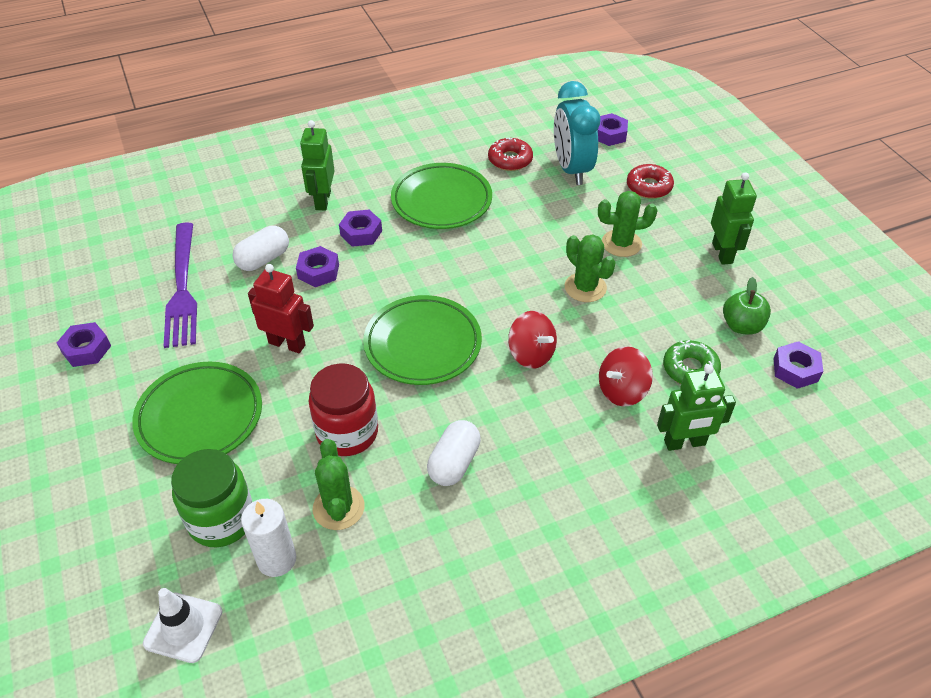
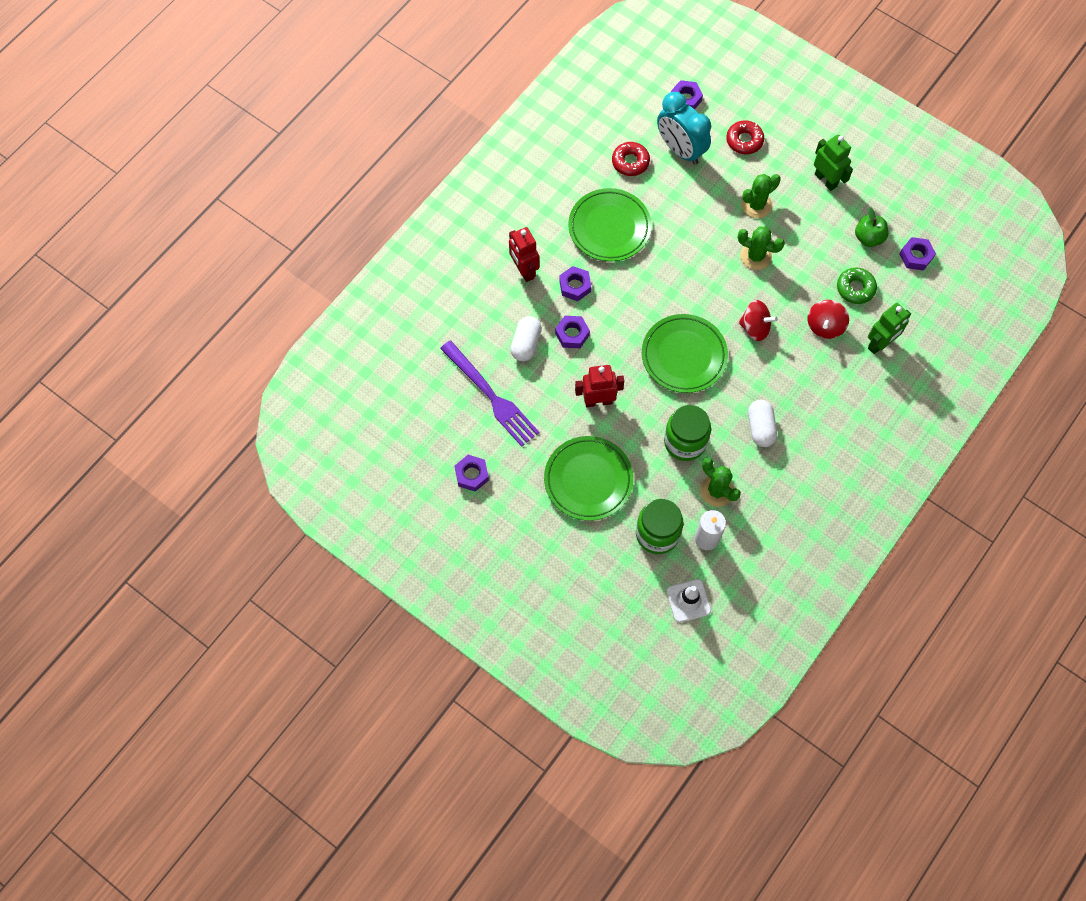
camera: 30 degrees left, 20 degrees up
green robot [300,120,335,210] -> red robot [509,227,539,282]
red jar [309,363,378,456] -> green jar [664,405,711,461]

